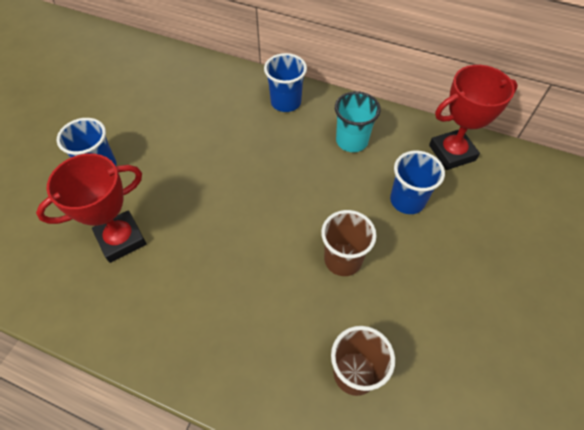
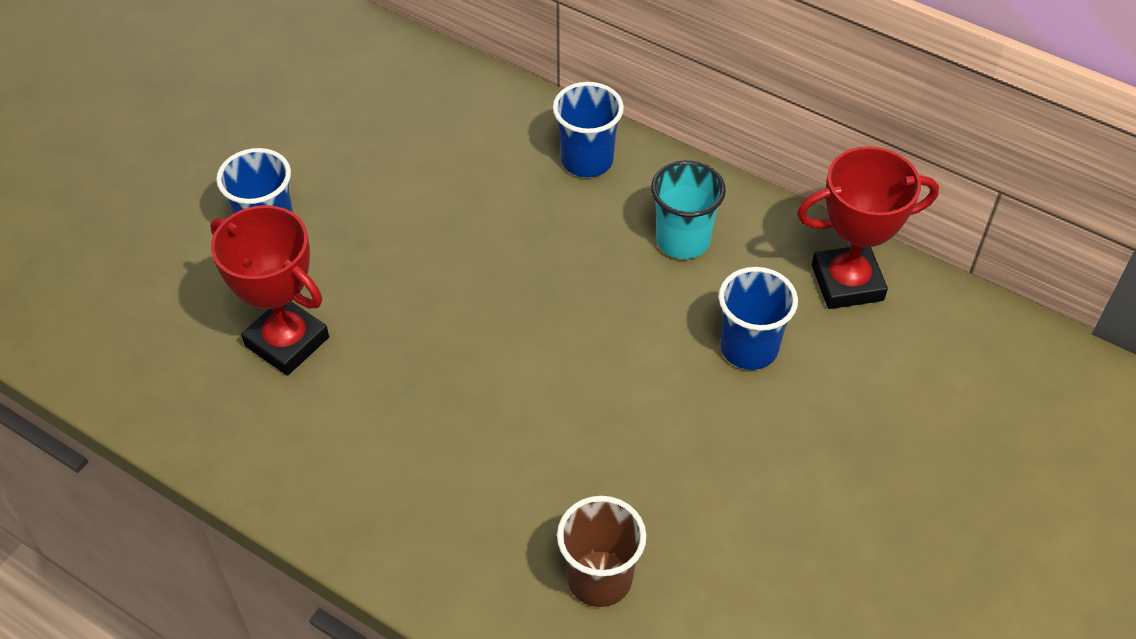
camera: 10 degrees right, 5 degrees down
red trophy [36,154,146,263] -> red trophy turned 60 degrees clockwise [210,205,329,376]
brown cup [321,210,377,276] -> none

